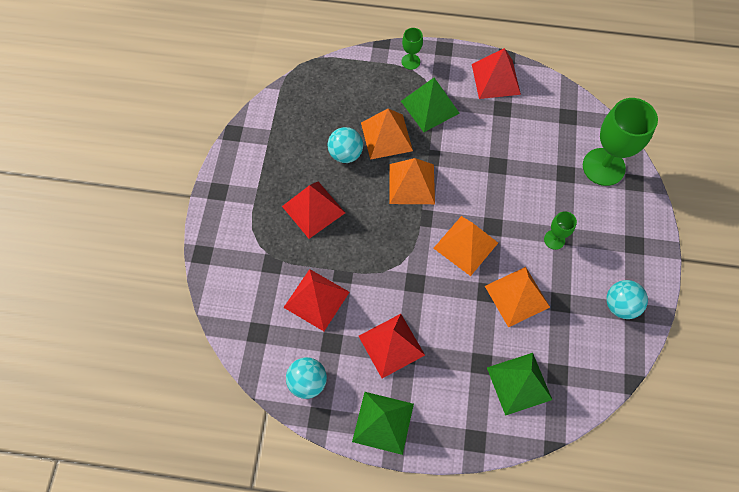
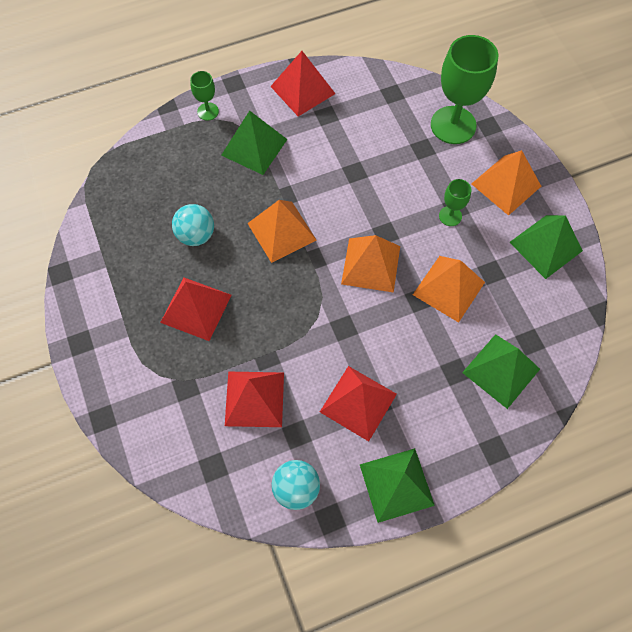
camera: 30 degrees left, 0 degrees up
orange pyramid [361,109,413,160] -> orange pyramid moved to [471,150,541,216]
turquoise ball [606,280,648,319] -> green pyramid [509,215,583,279]

